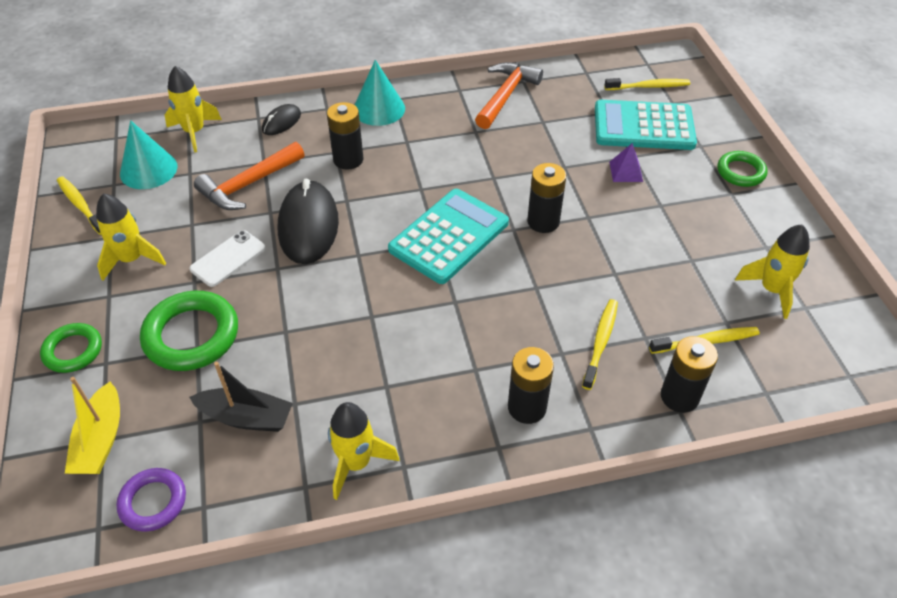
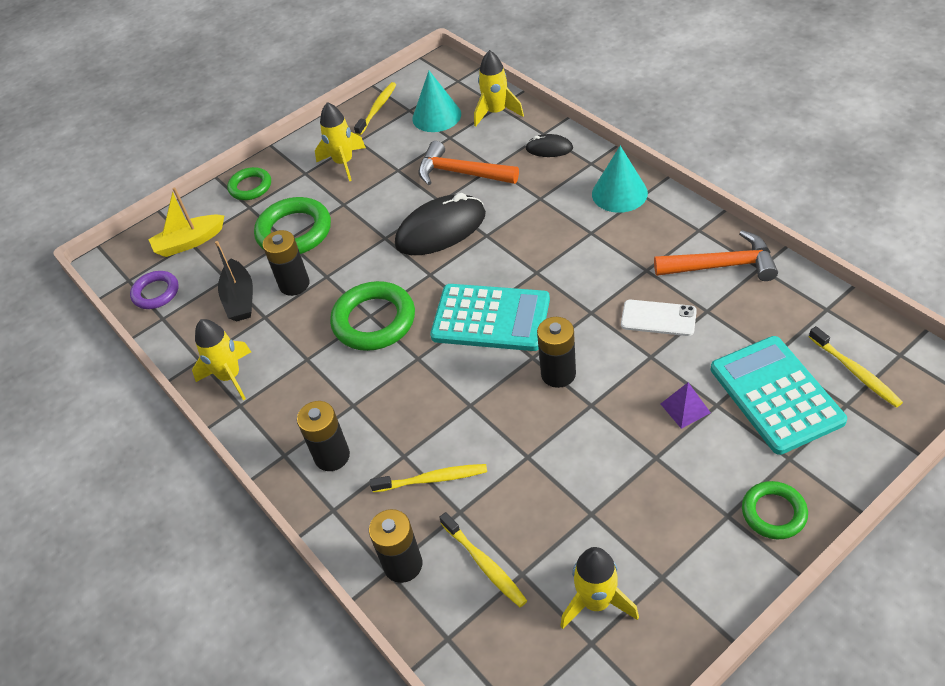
camera: 70 degrees right, 0 degrees up
white phone [190,230,266,287] -> white phone moved to [621,300,697,336]
black battery [327,102,363,170] -> black battery moved to [263,230,310,296]
none -> green ring [330,281,415,351]

